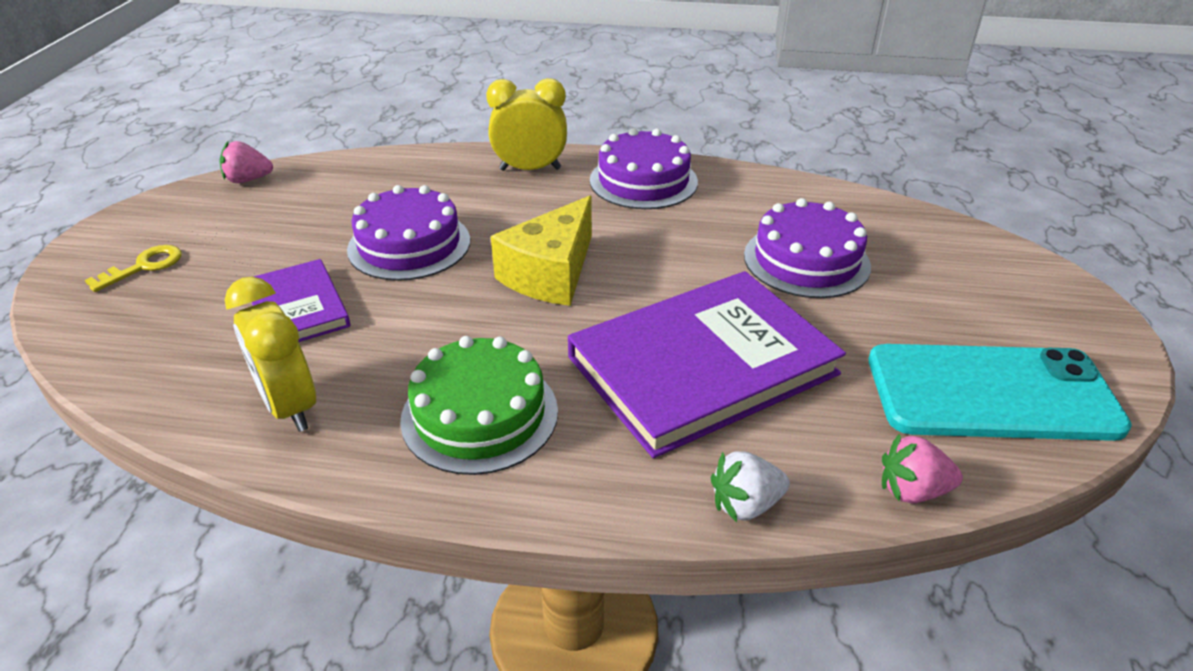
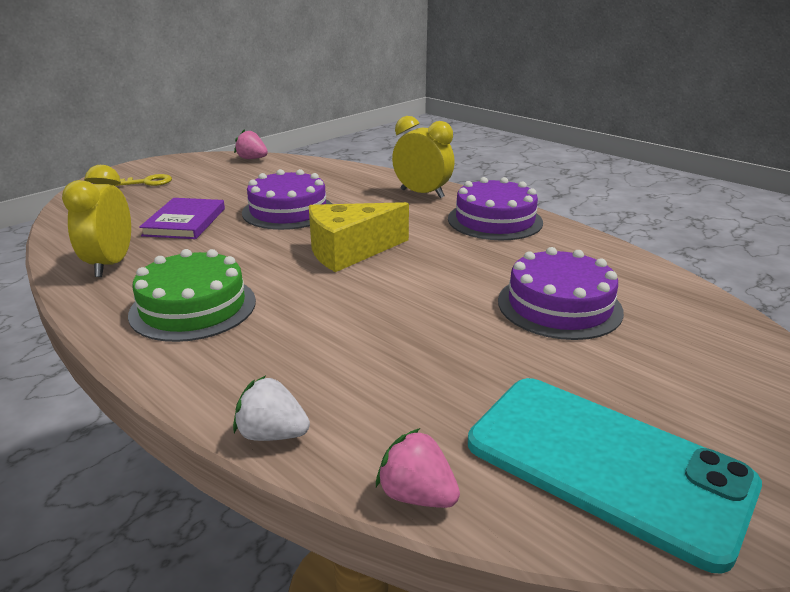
camera: 35 degrees right, 10 degrees down
purple book [568,271,846,458] -> none

